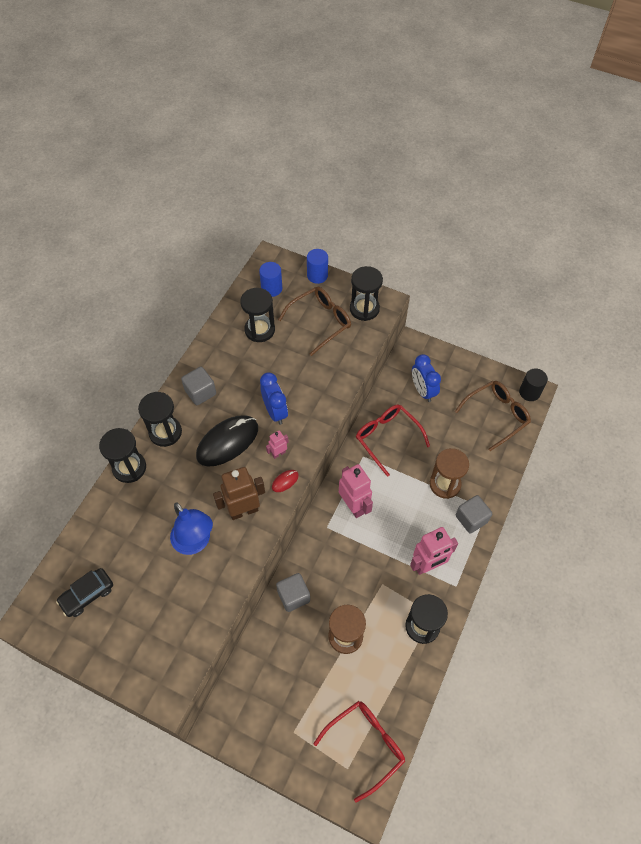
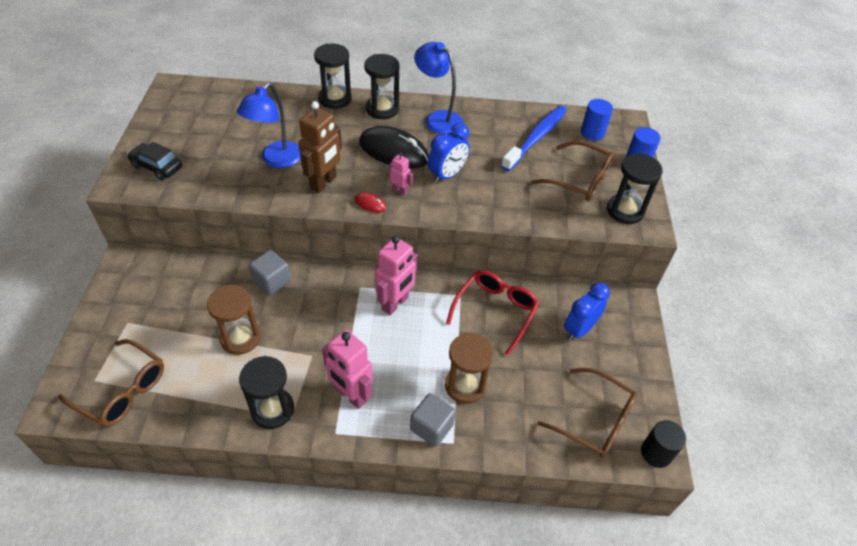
camera: 65 degrees right, 10 degrees down
black car [56,568,113,617] -> black car moved to [127,142,182,181]
grey cube [181,367,216,405] -> blue lamp [414,42,463,135]
brown robot [213,467,265,520] -> brown robot turned 75 degrees clockwise [299,101,342,193]
black hourglass [240,288,275,342] -> blue toothbrush [501,106,567,171]
red glasses [314,701,405,803] -> brown glasses [58,339,164,427]

